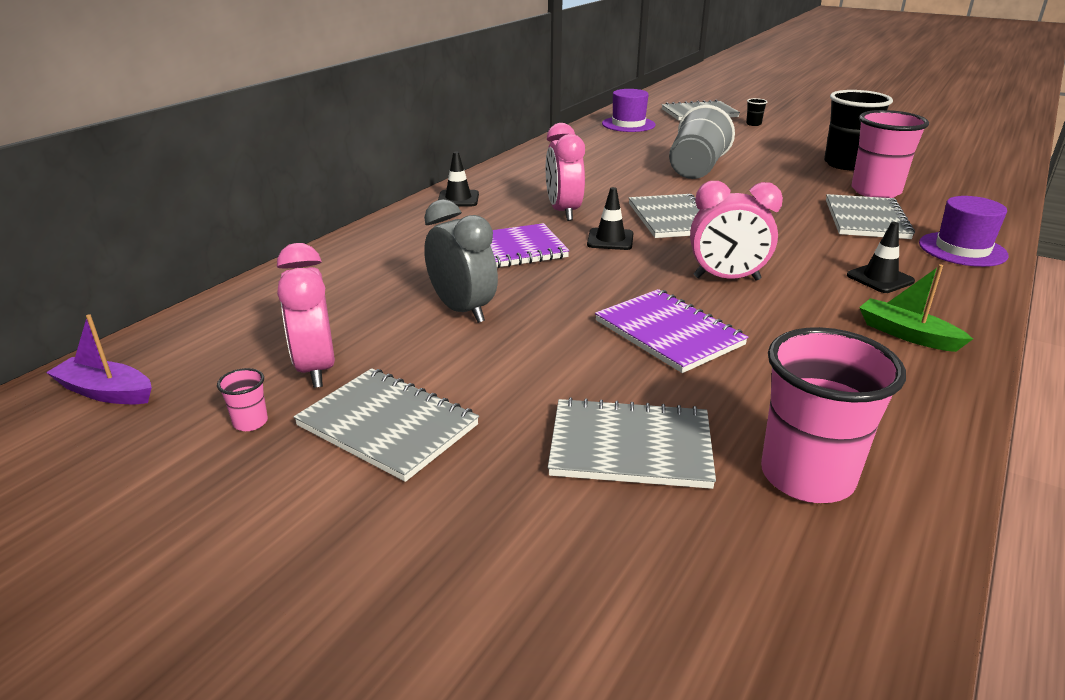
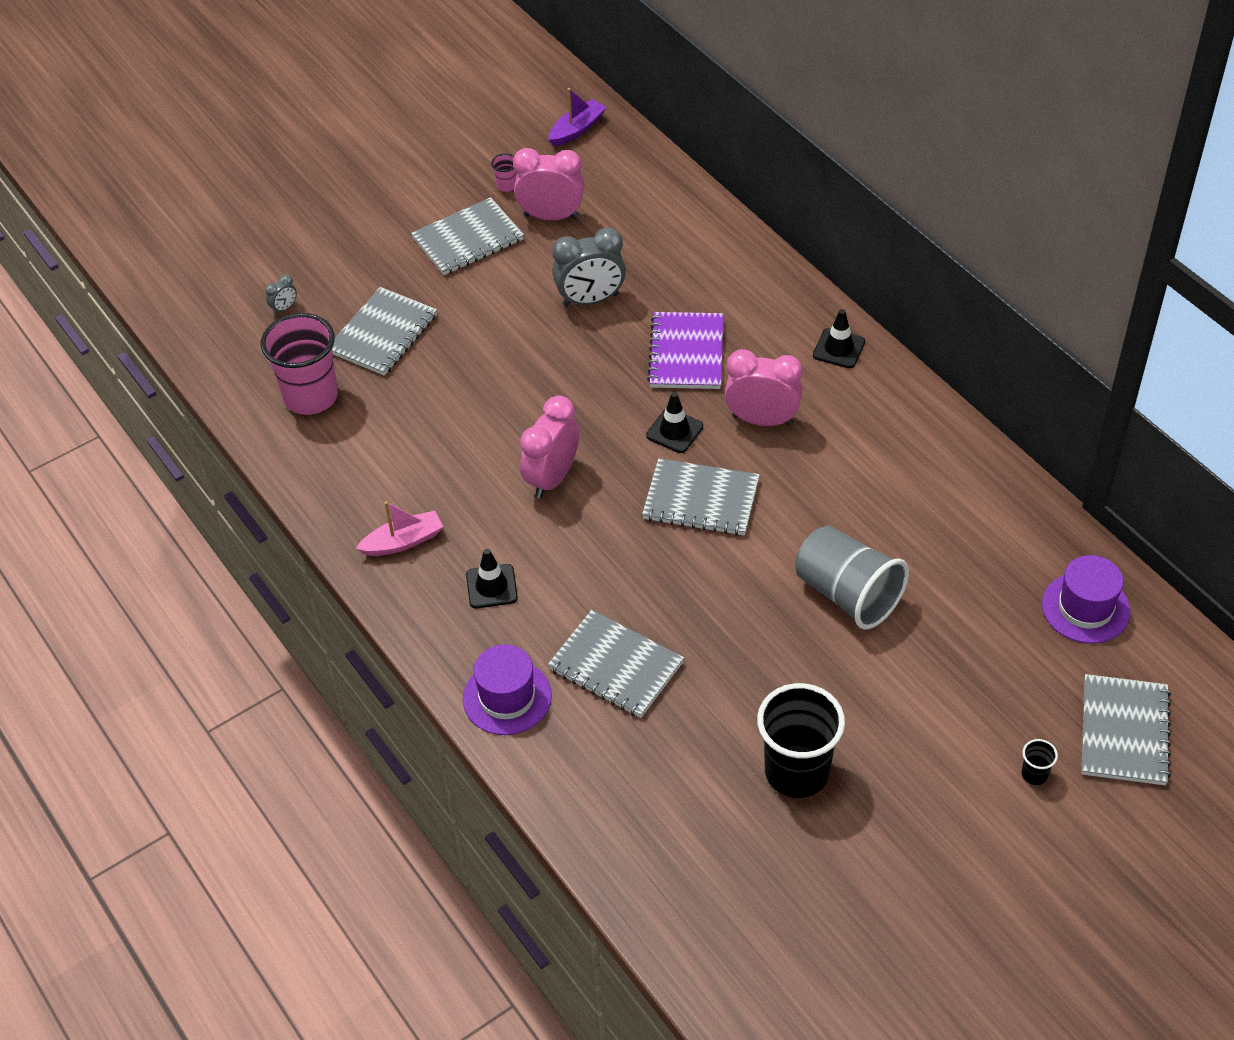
camera: 115 degrees right, 20 degrees up
purple notebook [595,289,748,373] -> none
pink cup [852,110,929,198] -> none
green boat [859,264,973,352] -> pink boat [356,501,443,556]
none -> grey clock [265,274,297,315]

